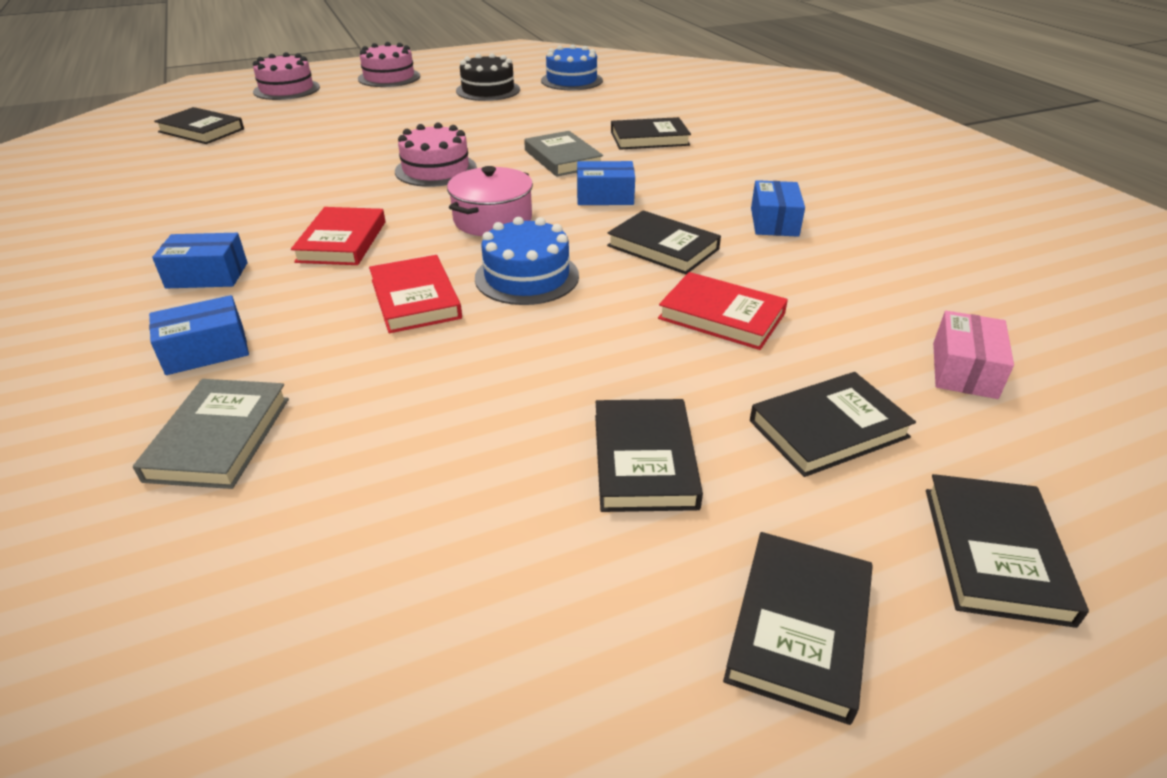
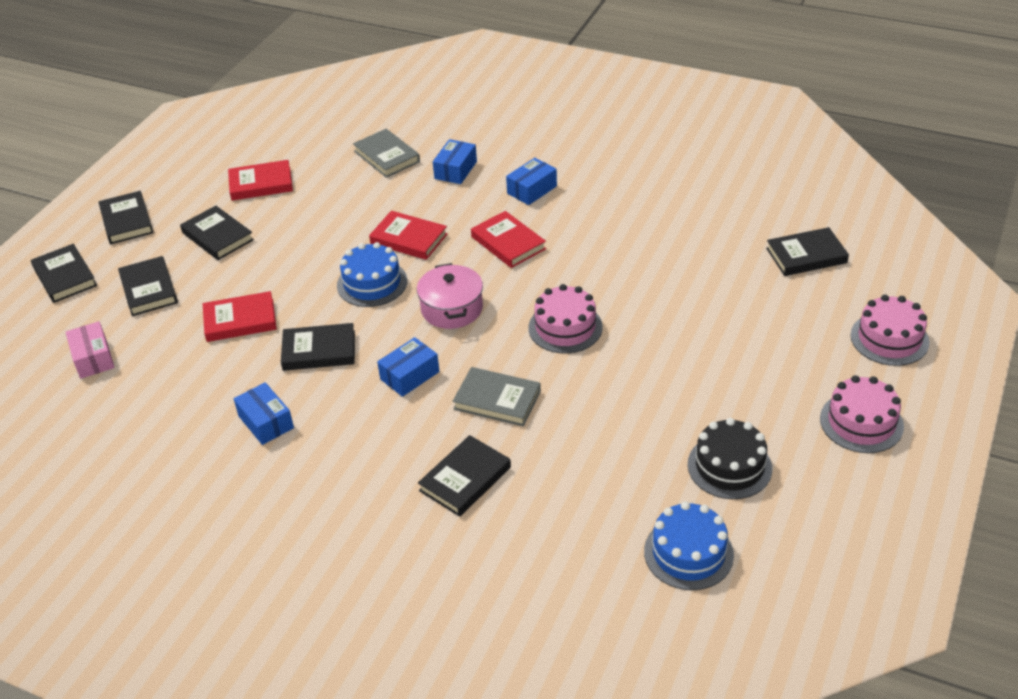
camera: 140 degrees right, 5 degrees up
black book [750,372,916,477] -> black book turned 45 degrees counterclockwise [118,256,178,316]
none -> red book [228,160,293,201]

